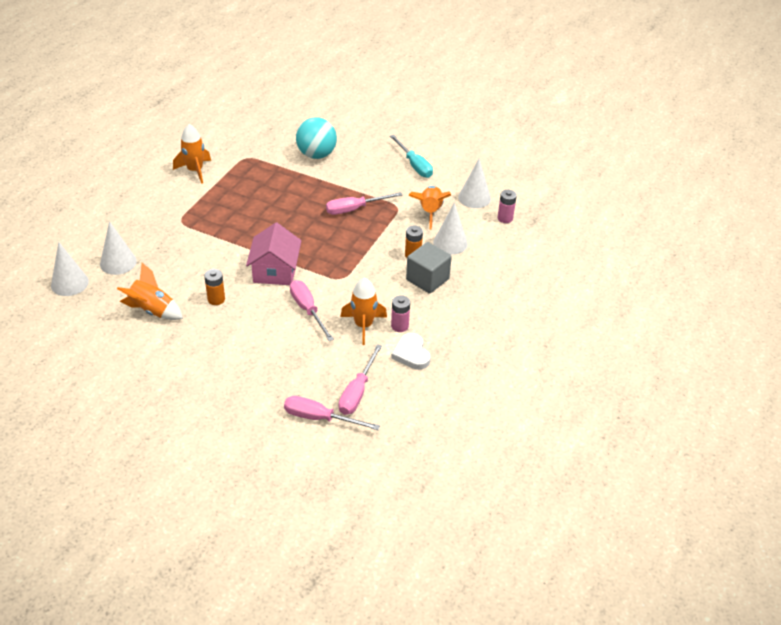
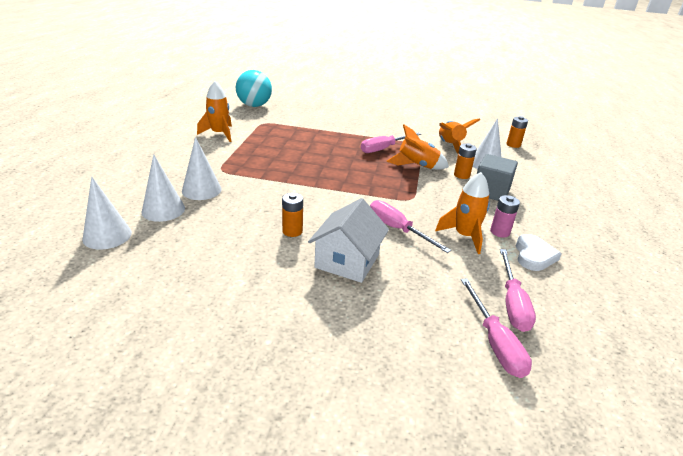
camera: 15 degrees left, 10 degrees down
orange rocket [117,263,183,320] -> orange rocket moved to [386,125,449,170]
pink house [246,223,301,285] -> none
pink screwdriver [284,396,380,430] -> pink screwdriver turned 105 degrees counterclockwise [461,278,532,378]
turquoise ball [296,117,337,159] -> turquoise ball moved to [236,70,272,107]
turquoise screwdriver [390,135,433,178] -> none
white heart [391,333,431,370] -> white heart turned 135 degrees counterclockwise [516,234,562,271]
white cone [458,159,491,208] -> white cone moved to [182,137,222,200]
pink battery [497,190,517,223] -> orange battery [507,116,528,148]
none -> white house [308,198,389,283]

